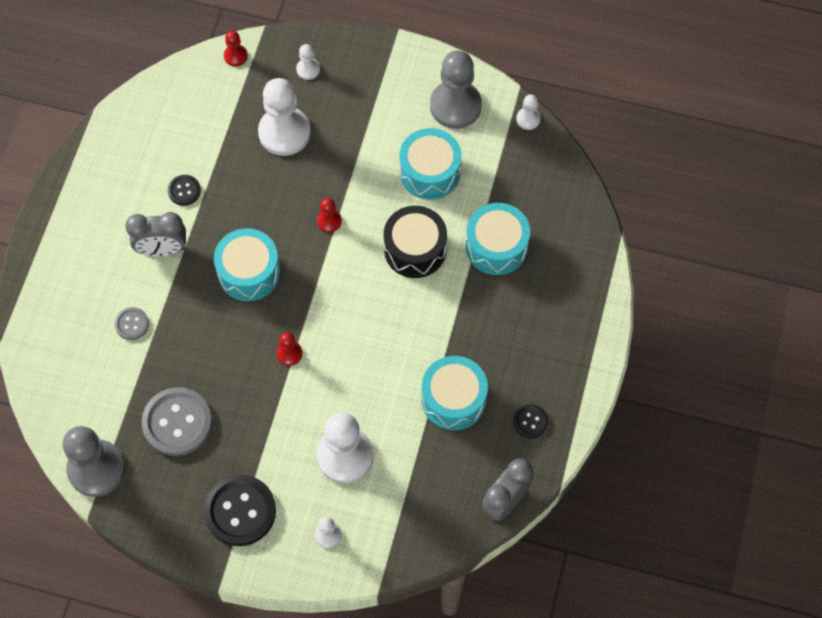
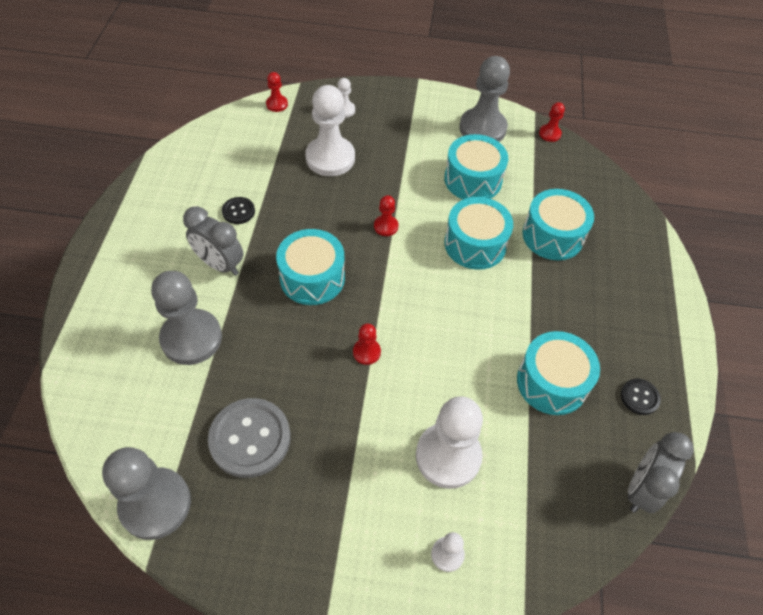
camera: 10 degrees left, 10 degrees down
grey button [115,307,149,340] -> grey pawn [151,271,222,365]
grey clock [125,212,186,257] -> grey clock turned 45 degrees clockwise [183,206,243,276]
black button [204,475,276,546] -> none
black drum [384,206,447,278] -> turquoise drum [444,197,513,270]
white pawn [516,94,541,130] -> red pawn [539,102,565,142]

